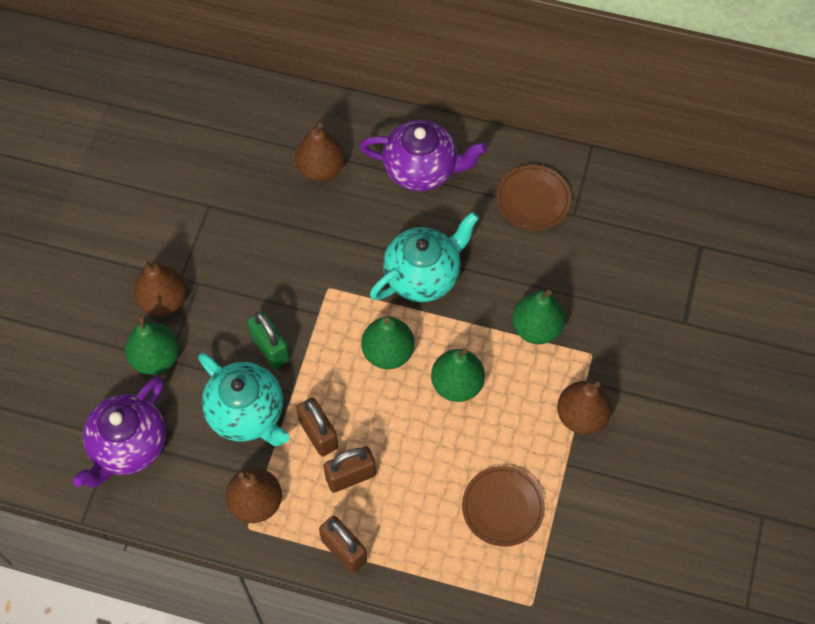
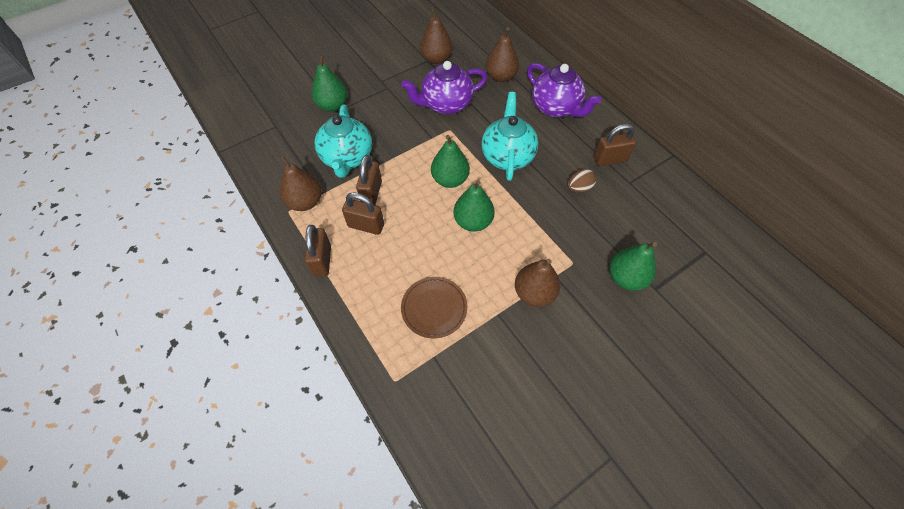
camera: 40 degrees right, 5 degrees down
purple teapot [73,377,166,487] -> purple teapot moved to [401,61,487,114]
brown pear [134,260,187,316] -> brown pear moved to [420,7,452,64]
green padlock [247,311,290,369] -> none
turquoise teapot [370,212,479,302] -> turquoise teapot turned 90 degrees counterclockwise [481,92,538,181]
brown plate [496,165,571,231] -> brown padlock [594,124,636,166]
green pear [512,290,565,344] -> green pear moved to [610,242,657,291]
none -> brown egg [568,169,596,193]

